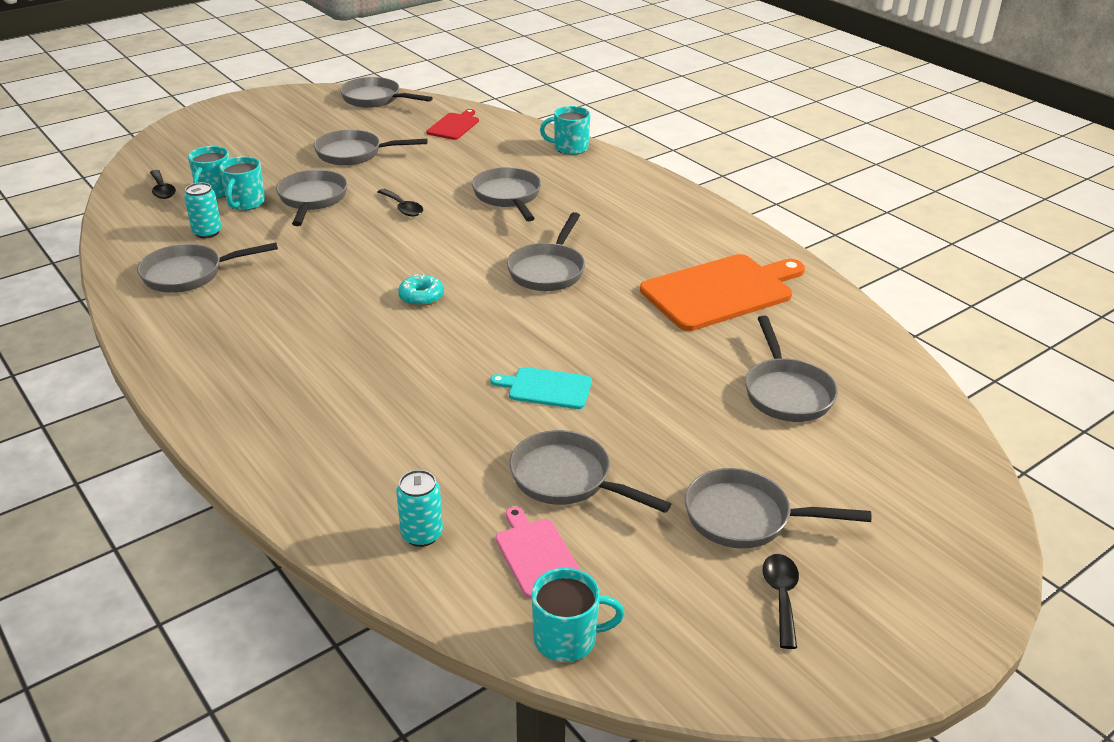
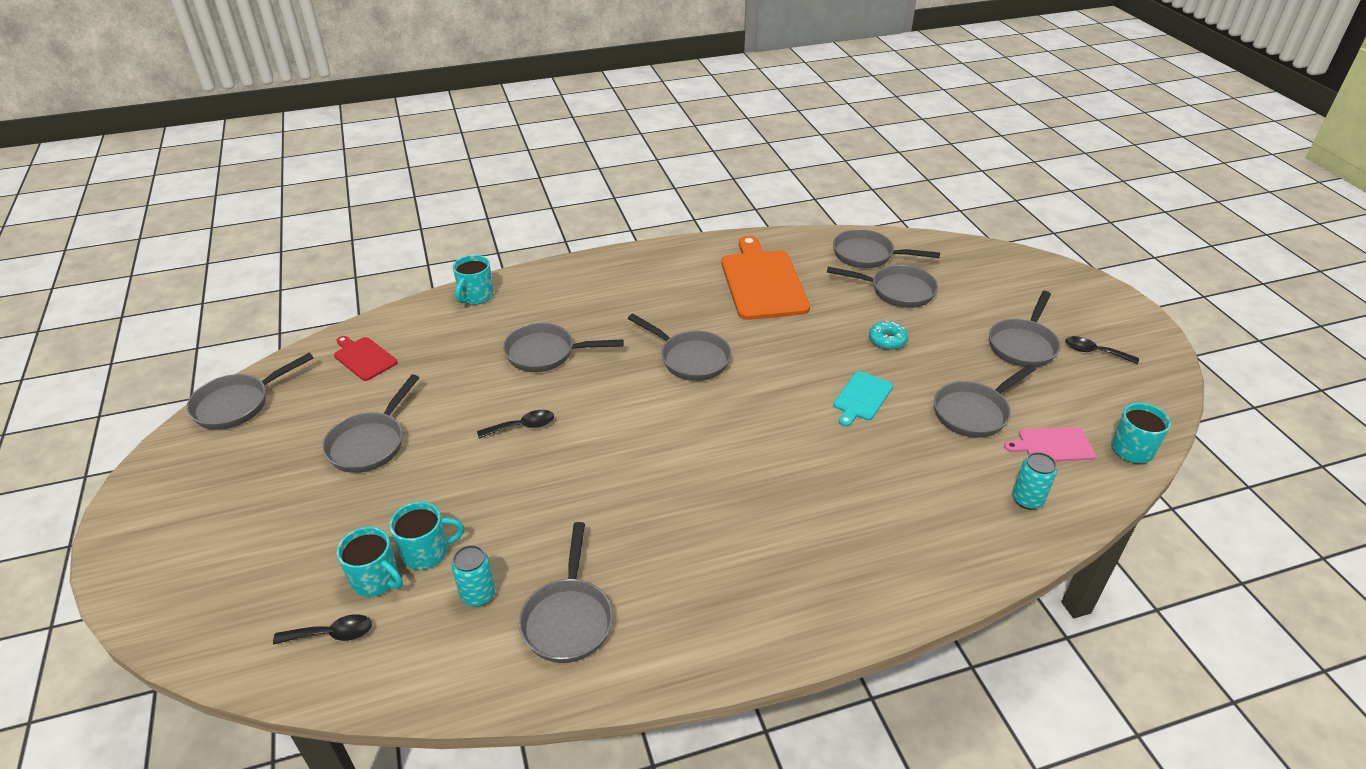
camera: 70 degrees left, 5 degrees up
turquoise mug [219,156,265,210] -> turquoise mug turned 45 degrees counterclockwise [390,502,464,570]
grey pan [276,170,348,226] -> grey pan moved to [833,229,940,268]
turquoise donut [398,274,444,306] -> turquoise donut moved to [869,321,908,350]

